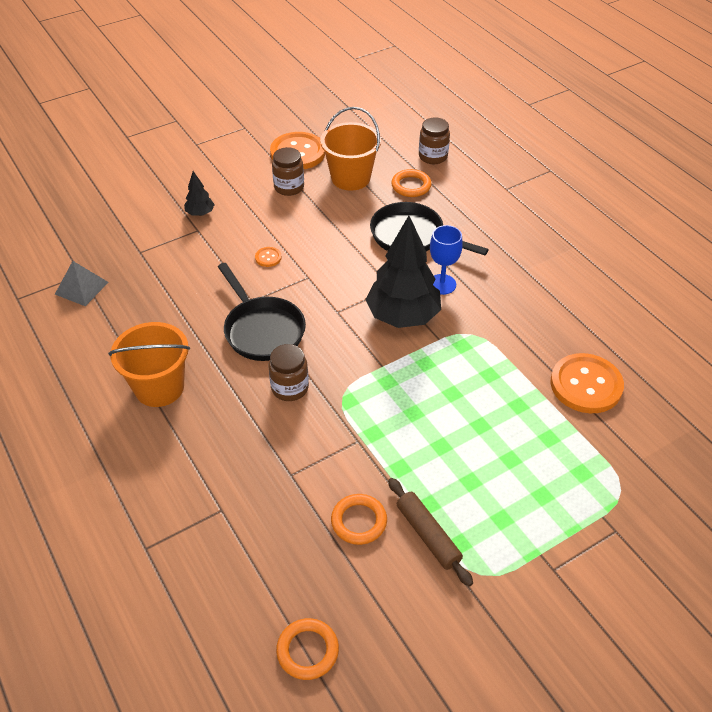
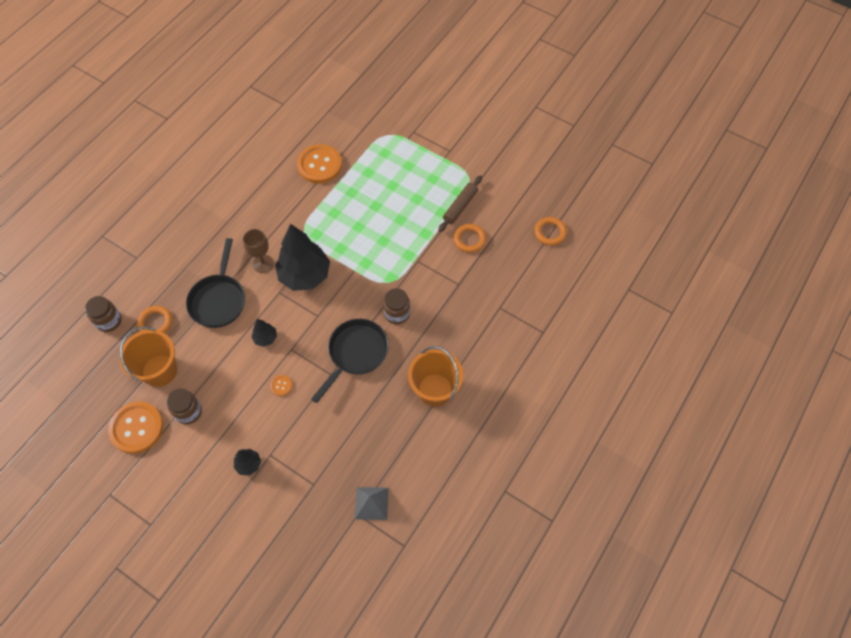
camera: 115 degrees left, 15 degrees up
blue goblet [430,225,463,295] -> brown goblet [243,229,274,273]
none -> black tree [251,319,277,347]

